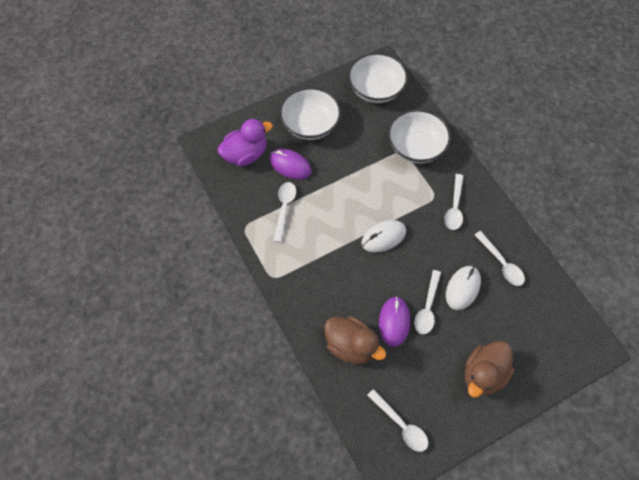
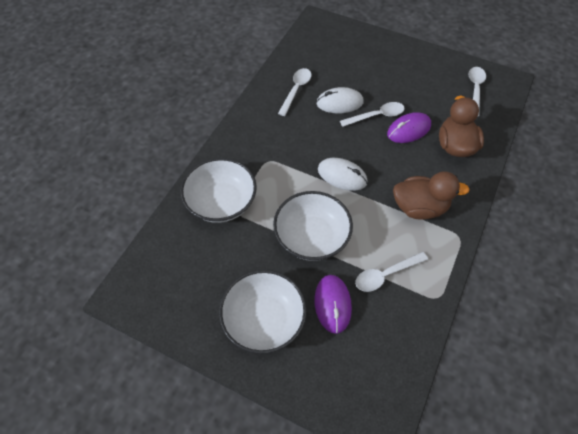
camera: 125 degrees left, 5 degrees down
purple duck [218,119,273,166] -> none
white bowl [348,53,408,103] -> white bowl moved to [273,191,353,261]
white spoon [444,174,463,230] -> none
brown duck [465,341,514,398] -> brown duck moved to [393,171,470,220]

